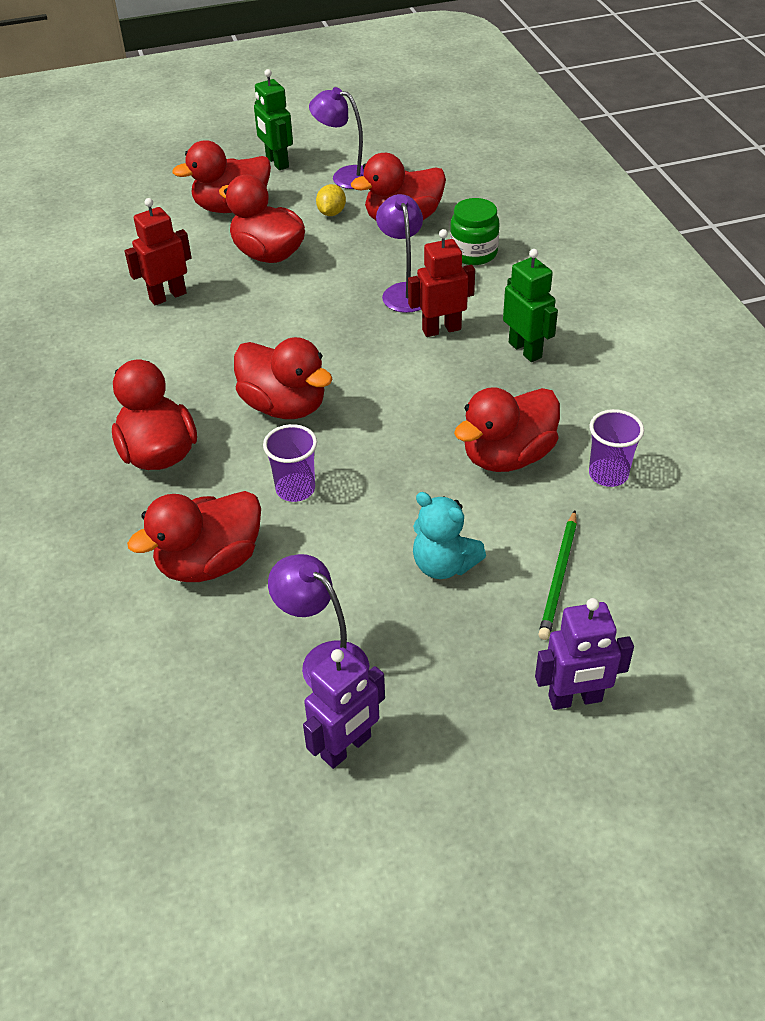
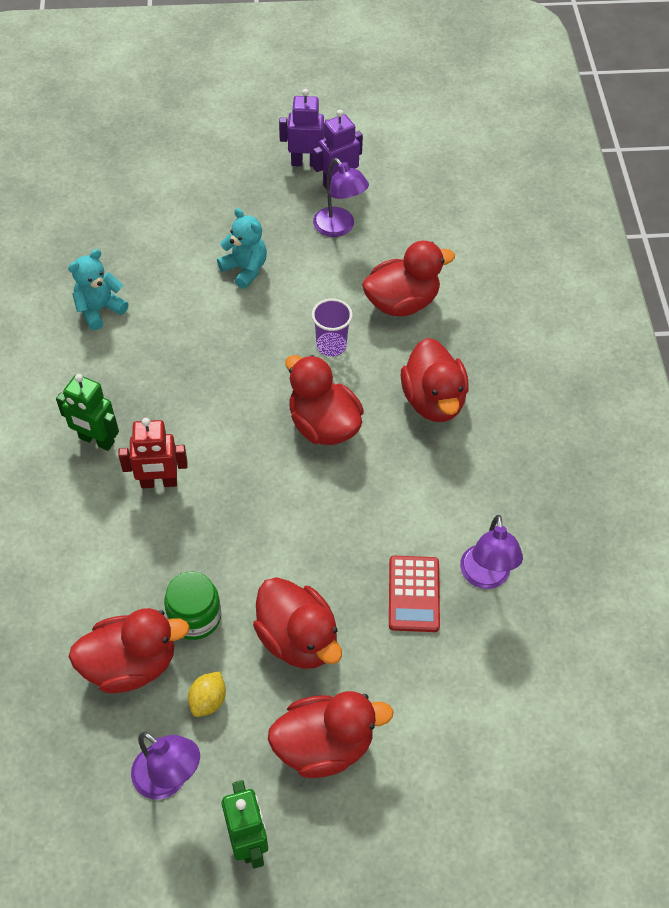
camera: 170 degrees left, 10 degrees up
red robot [125,198,192,305] -> red calculator [389,556,440,632]
purple lamp [376,194,423,313] -> purple lamp moved to [460,515,523,589]
green jar [450,198,500,265] -> green jar moved to [164,572,221,640]
red duck [454,387,560,472] -> none
green robot [503,249,558,362] -> green robot turned 45 degrees counterclockwise [56,374,119,451]
purple robot [535,598,634,710] -> purple robot moved to [279,89,327,167]
green pencil [538,511,577,640] -> none
purple cup [589,409,644,487] -> turquoise teddy bear [68,249,128,330]

